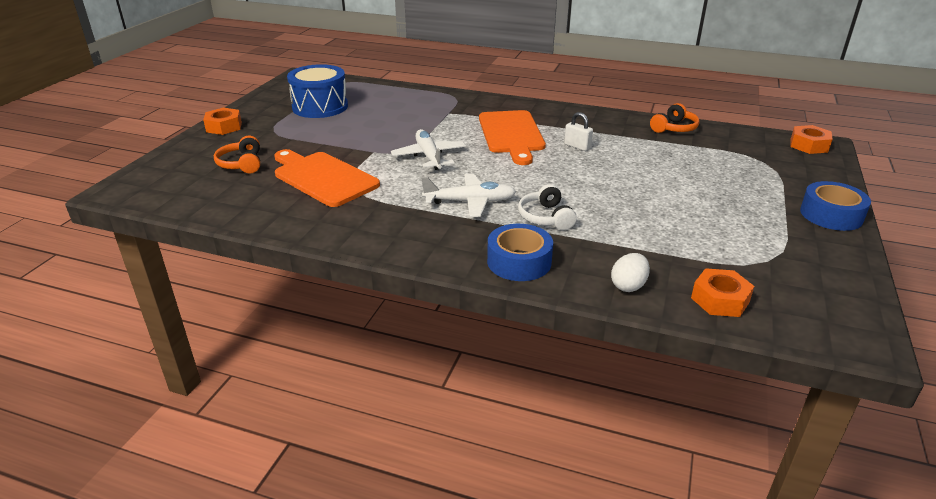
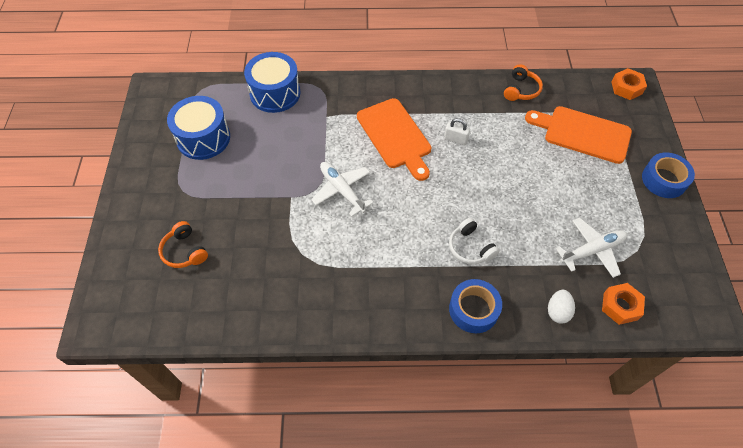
camera: 20 degrees left, 25 degrees up
orange nut [203,108,242,135] -> none
orange cutting board [274,149,380,207] -> orange cutting board moved to [525,106,632,164]
white plane [421,174,516,217] -> white plane moved to [555,217,627,278]
none -> blue drum [244,52,301,113]

